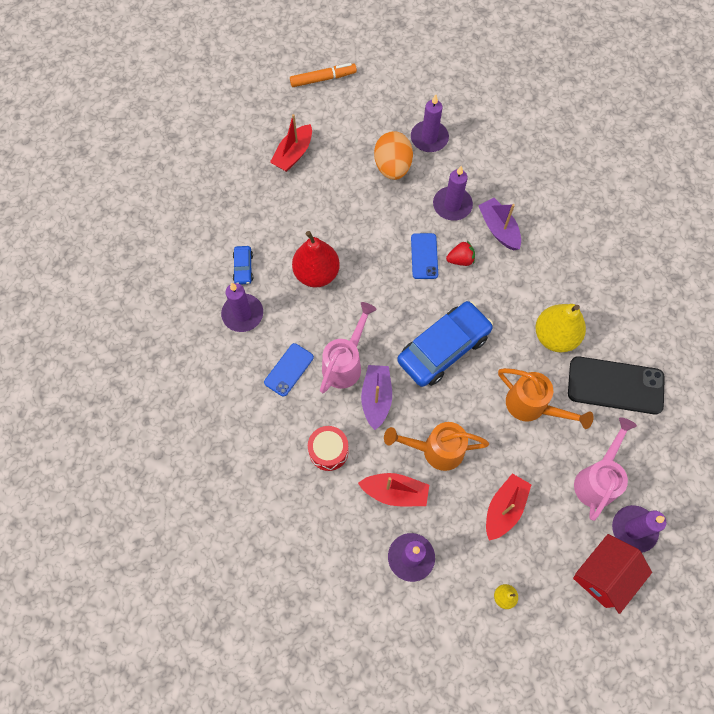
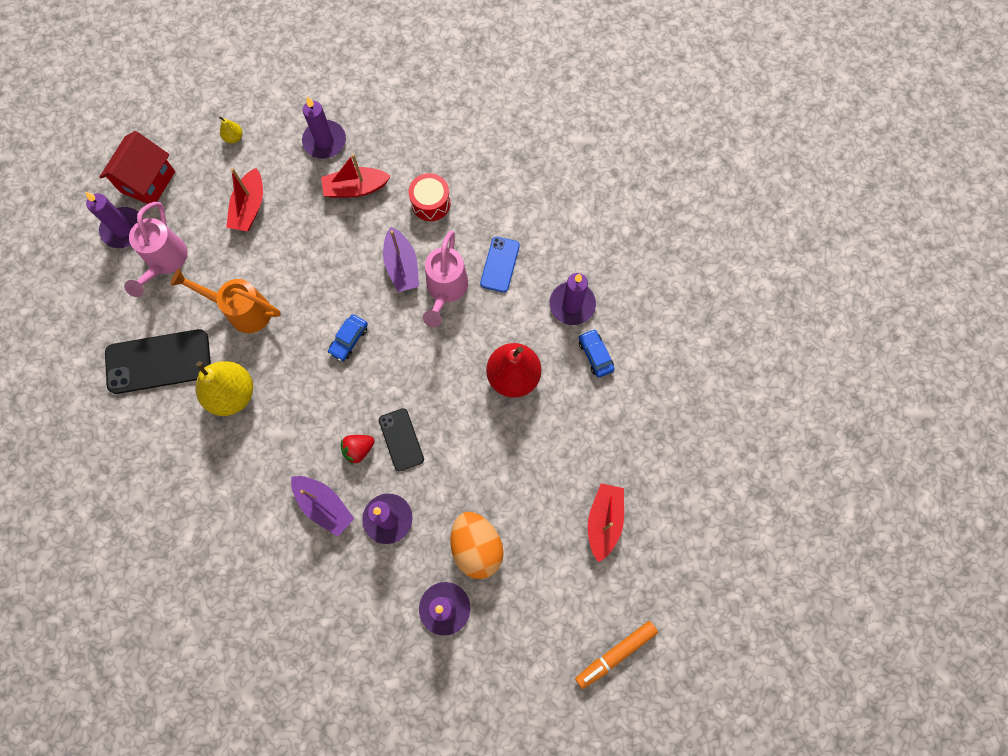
camera: 160 degrees right, 5 degrees up
orange watering can [384,422,489,471] -> none
blue car [397,301,493,387] -> blue car [328,314,368,361], size x0.44
blue phone [411,233,438,279] -> black phone [379,408,424,472]

